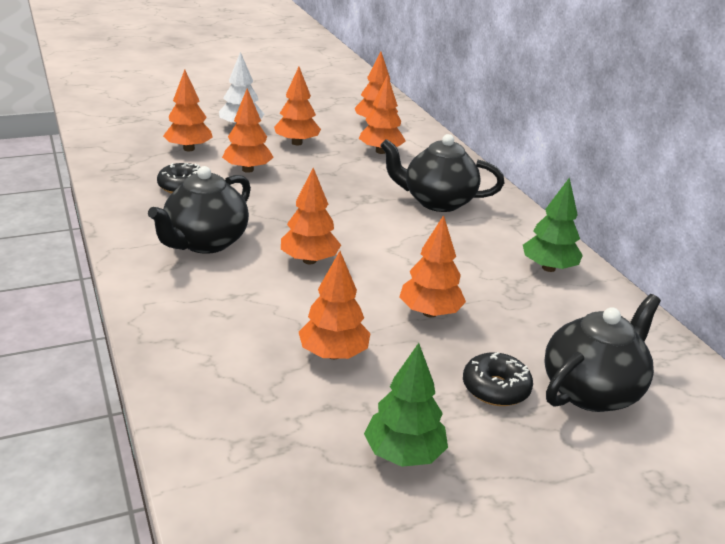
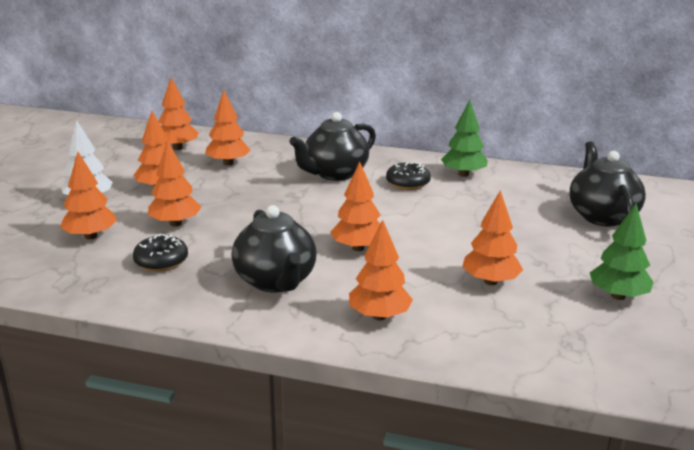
camera: 50 degrees left, 5 degrees down
orange tree [399,215,466,317] -> orange tree moved to [349,220,413,320]
black donut [463,352,533,406] -> black donut moved to [386,162,431,190]

